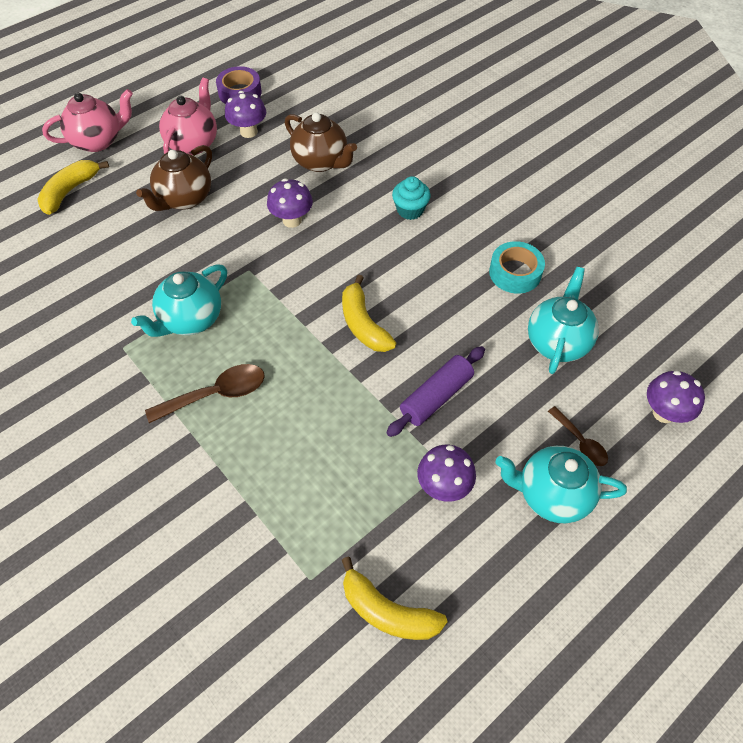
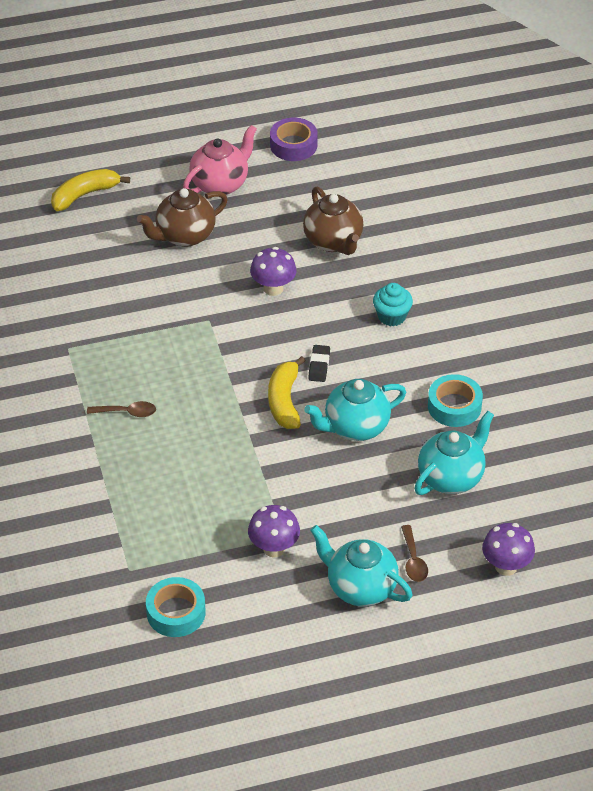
camera: 25 degrees right, 10 degrees down
pink teapot [42,89,133,152] -> none
turquoise teapot [131,264,227,337] -> turquoise teapot moved to [304,379,406,441]
brown spoon [145,364,265,423] -> brown spoon [87,401,156,417], size x0.62
purple mushroom [225,91,266,138] -> none
yellow banana [342,557,448,640] -> turquoise tape [146,577,206,637]
purple rolling pin [386,346,485,437] -> none
none -> black eraser [308,345,330,382]

